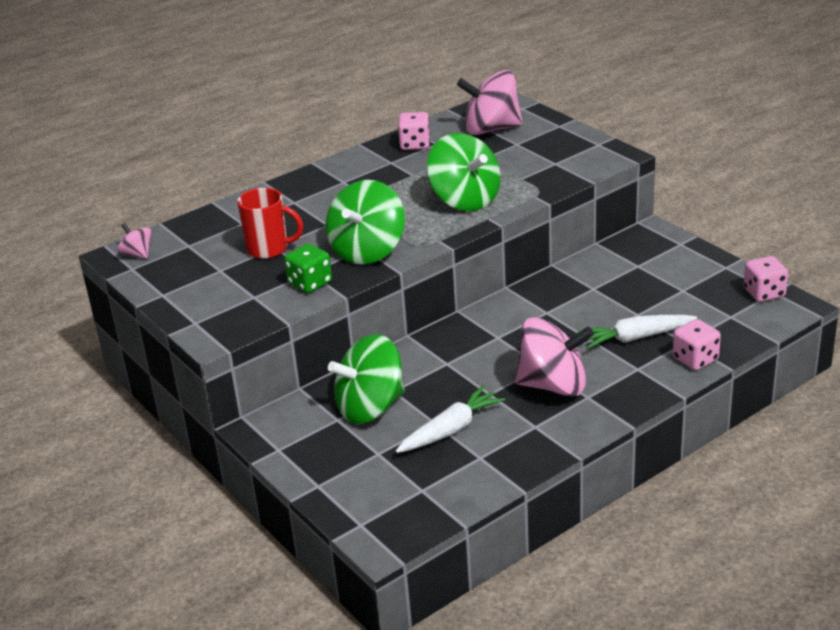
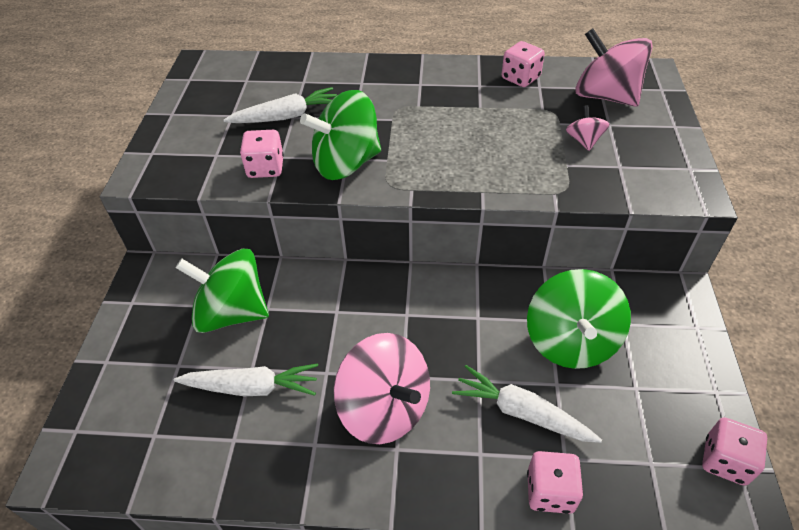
camera: 40 degrees right, 15 degrees up
pink spinning top [117,223,152,259] -> pink spinning top moved to [566,105,610,151]
red mug [237,188,304,259] -> white carrot [223,87,337,123]
green dice [284,244,332,293] -> pink dice [240,130,284,178]
green spinning top [427,133,501,211] -> green spinning top moved to [527,269,631,369]

